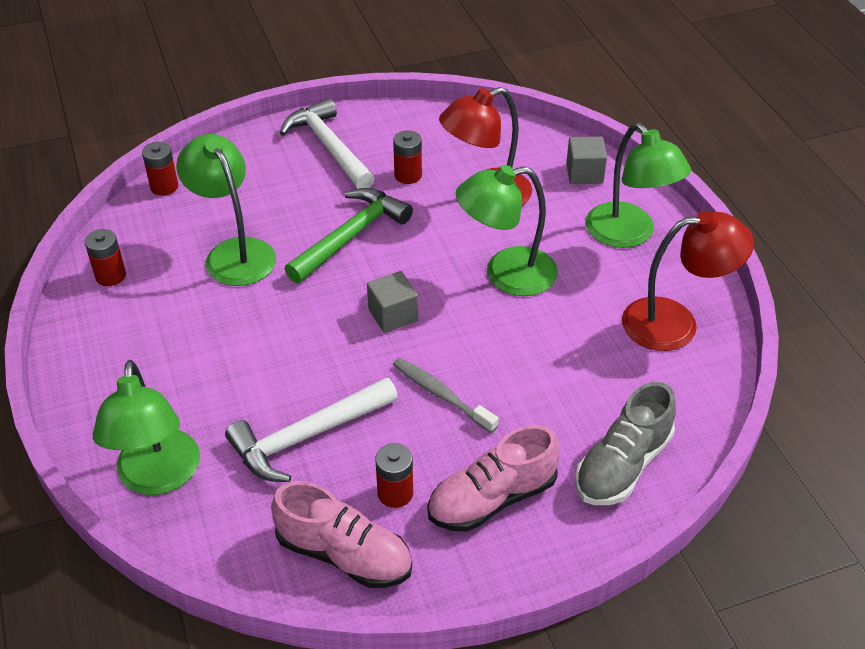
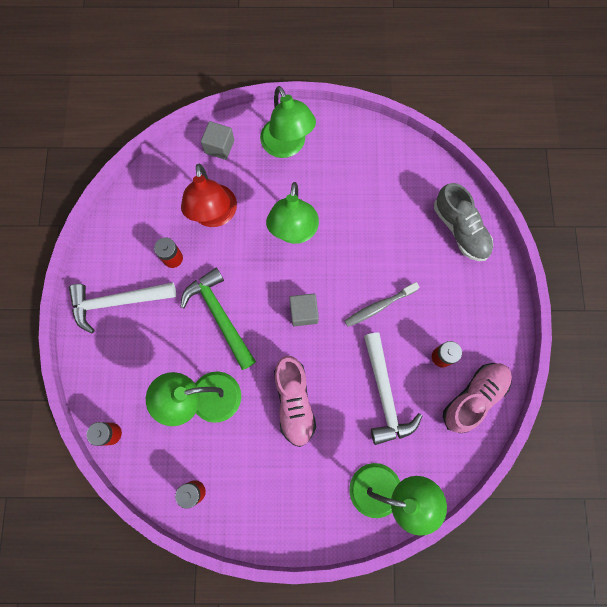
camera: 70 degrees left, 30 degrees up
pink shoe [428,425,560,532] -> pink shoe moved to [274,356,316,447]
green lamp [586,123,691,248] -> green lamp turned 75 degrees clockwise [260,86,316,158]
red lamp [622,211,754,351] -> none

